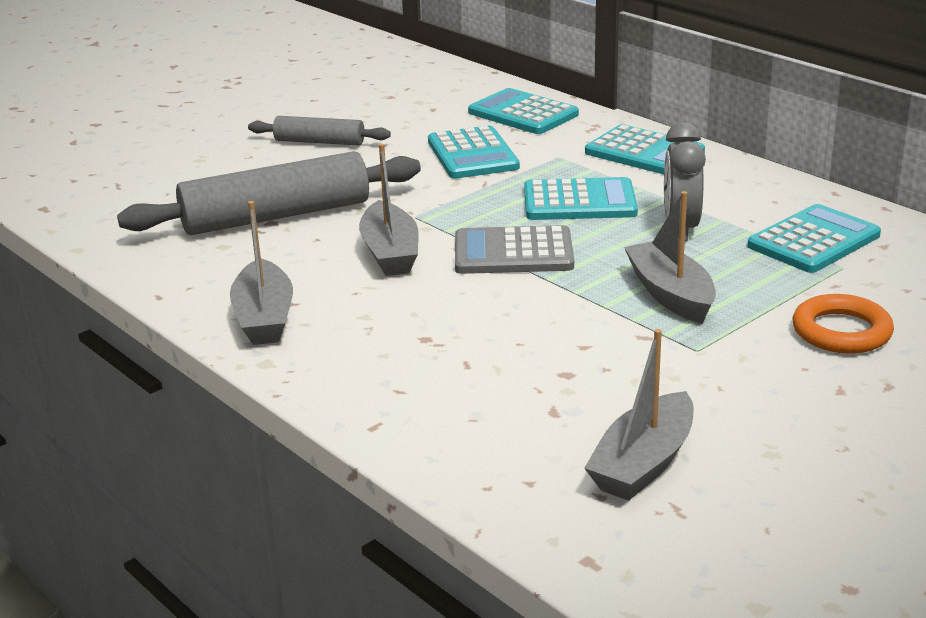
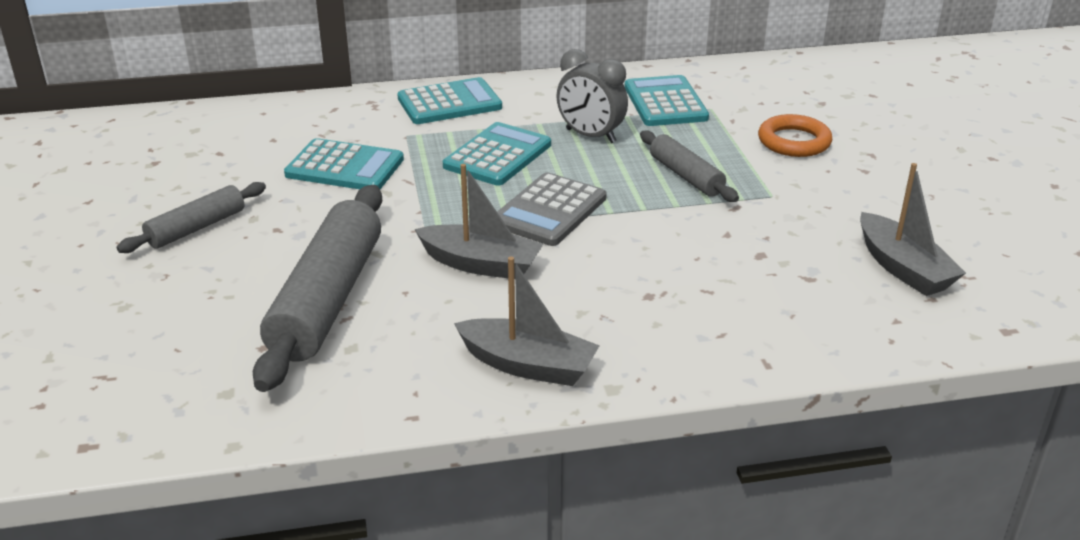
camera: 60 degrees left, 5 degrees up
turquoise calculator [468,88,579,134] -> none
grey boat [624,191,716,324] -> grey rolling pin [640,131,739,202]

